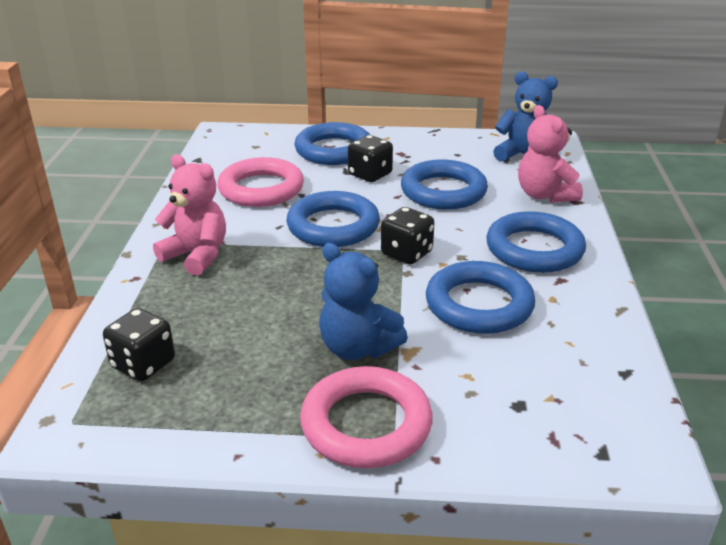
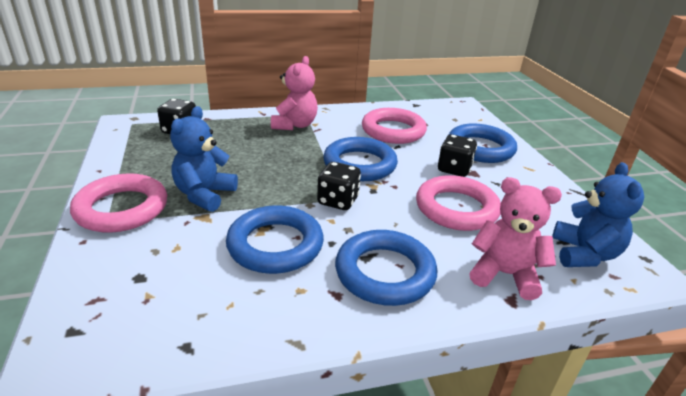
camera: 70 degrees right, 0 degrees up
blue ring [401,160,488,210] -> pink ring [416,175,501,231]
pink teddy bear [518,105,583,203] -> pink teddy bear turned 60 degrees clockwise [469,177,562,300]

